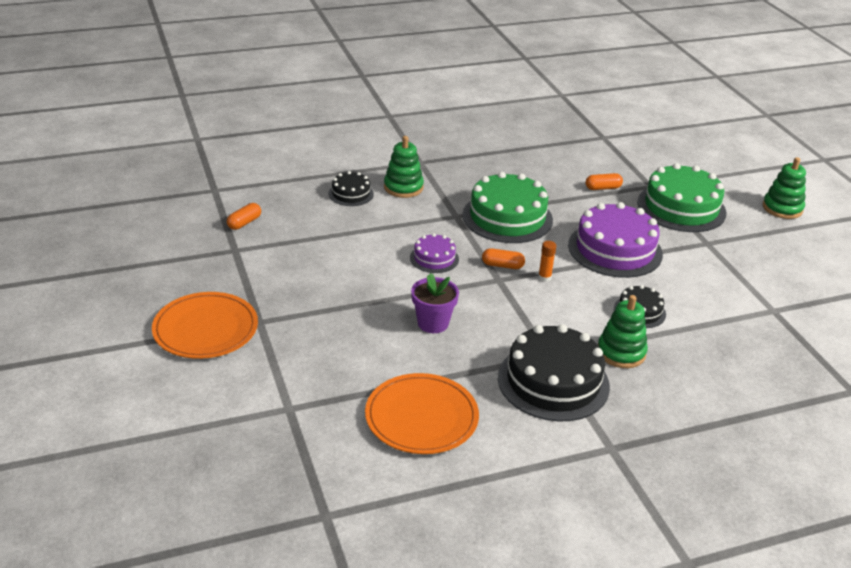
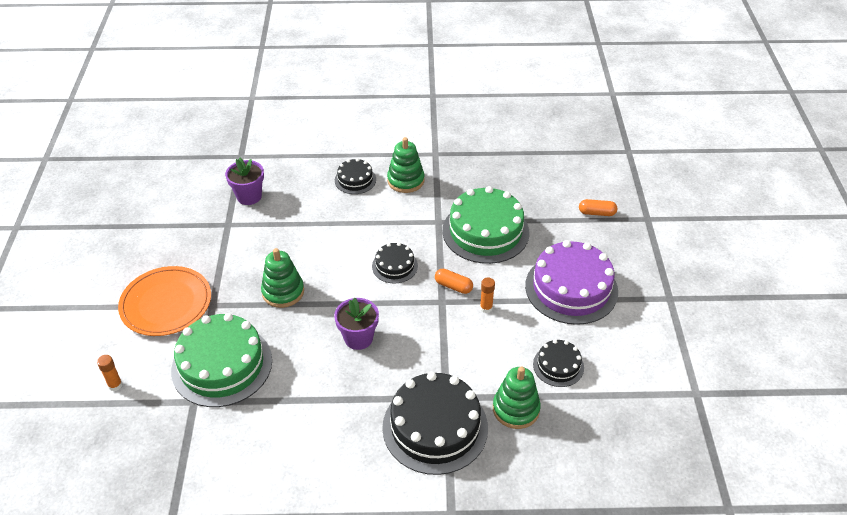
camera: 20 degrees right, 10 degrees up
orange capsule [227,203,261,230] -> purple flower pot [225,158,264,205]
orange plate [365,373,479,454] -> none
purple cake [410,233,459,273] -> black cake [372,242,418,284]
green cake [637,163,727,232] -> green cake moved to [171,313,272,407]
green stacking toy [763,157,806,219] -> green stacking toy moved to [261,248,304,308]
none -> orange glue stick [97,355,123,391]

